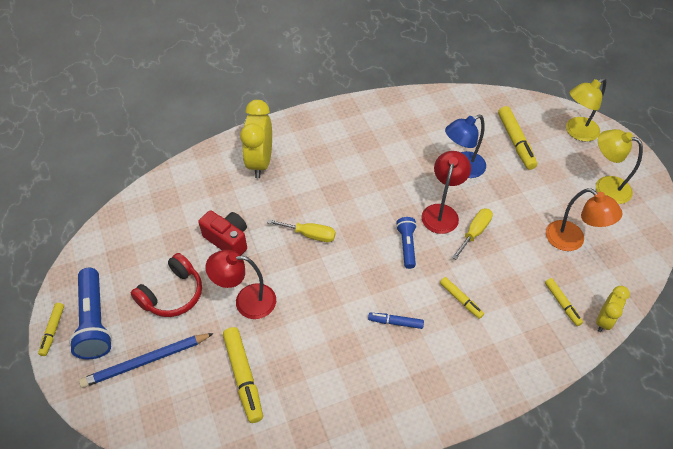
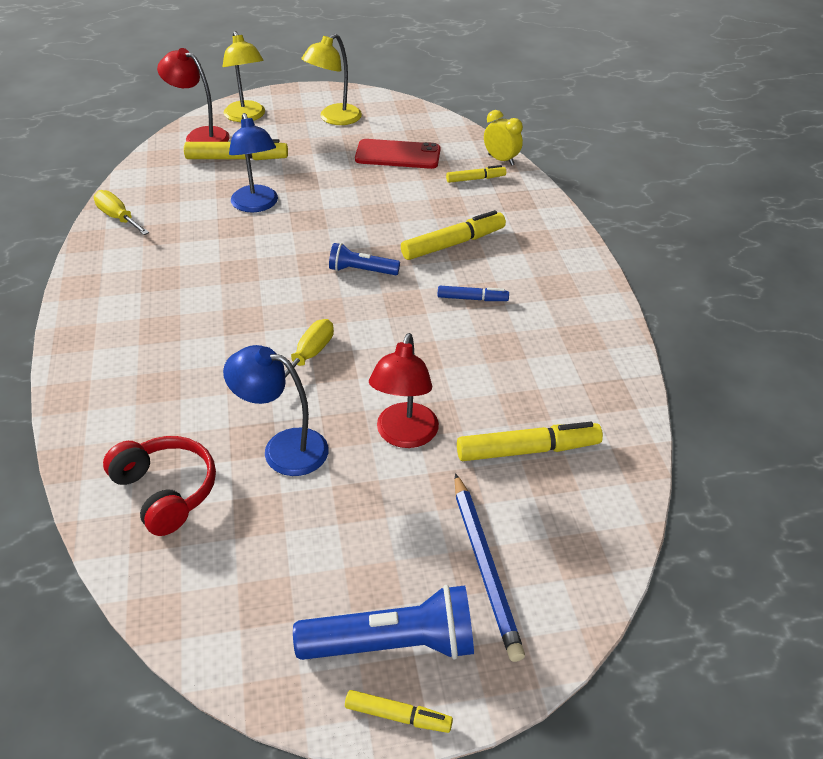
camera: 80 degrees left, 10 degrees down
red headphones [131,253,202,317] -> red headphones moved to [103,436,216,536]
red camera [198,210,247,256] -> blue lamp [223,345,329,476]
yellow clock [240,100,272,178] -> none
blue marker [368,313,424,329] -> blue marker turned 105 degrees counterclockwise [437,286,509,301]
red lamp [421,151,471,234] -> red lamp moved to [157,48,230,142]
yellow marker [440,277,484,319] -> yellow marker [401,210,506,260], size x1.72
yellow screwdriver [452,208,493,260] -> yellow screwdriver moved to [94,190,149,235]
orange lamp [546,188,623,251] -> red phone [355,139,441,169]

